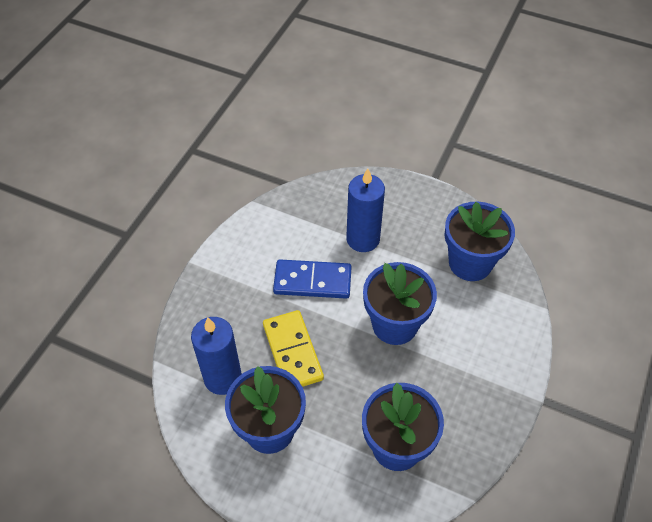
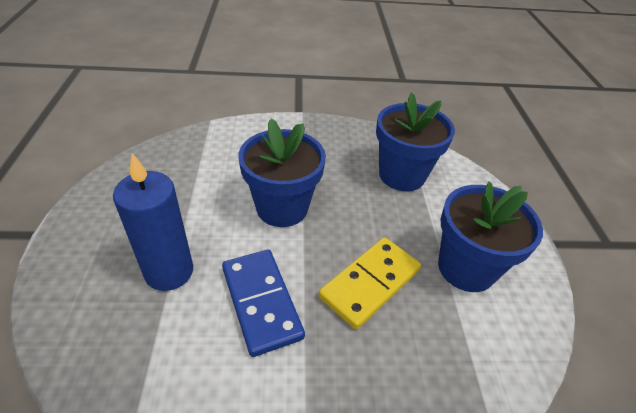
camera: 120 degrees left, 10 degrees down
blue candle [191,317,242,395] -> none
blue flower pot [444,202,515,281] -> none

